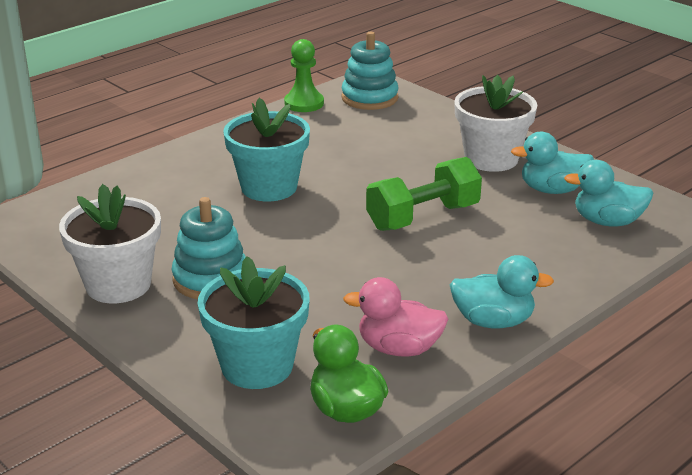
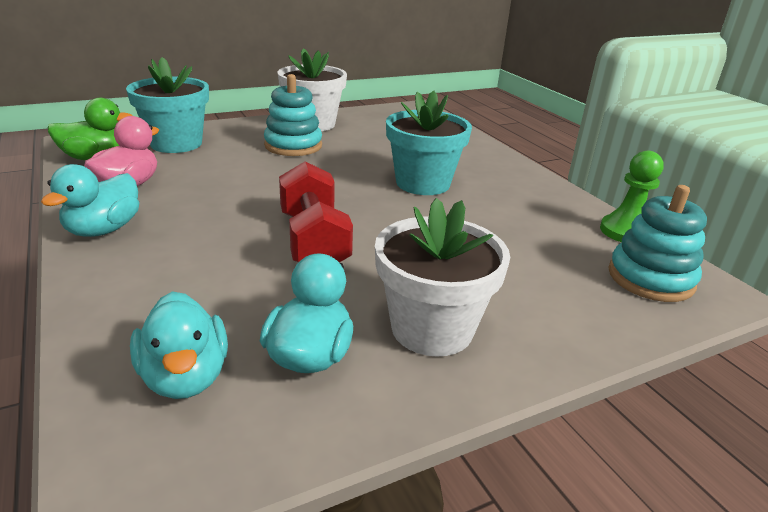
camera: 105 degrees right, 0 degrees up
green dumbbell [366,157,482,231] -> red dumbbell [279,161,353,263]
turquoise duck [564,160,653,226] -> turquoise duck turned 135 degrees clockwise [130,291,228,399]

